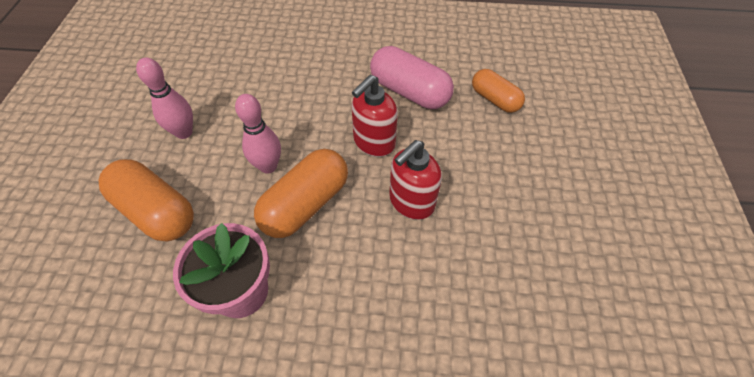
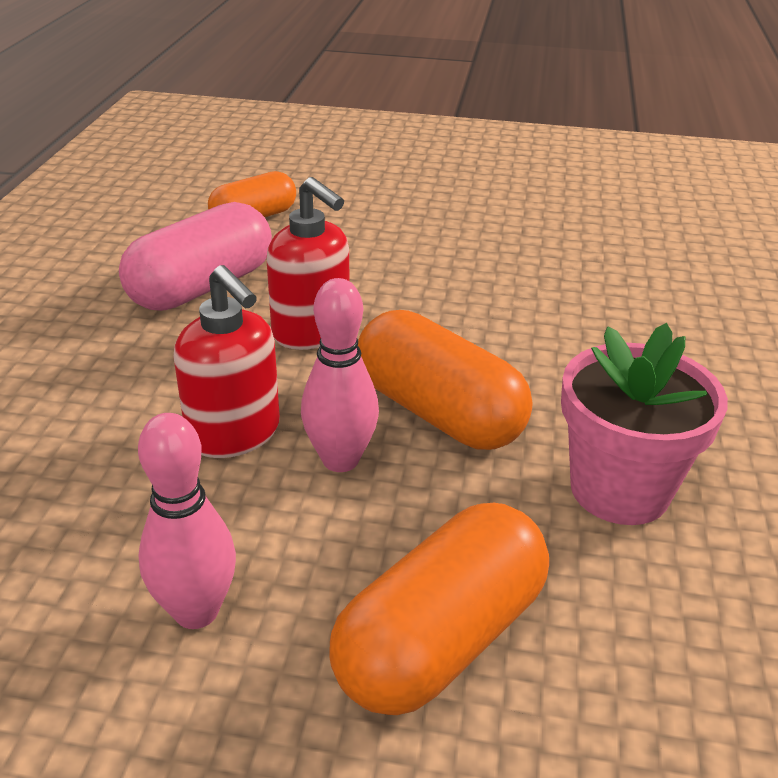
camera: 85 degrees left, 20 degrees down
red soap dispenser [389,140,442,220] -> red soap dispenser moved to [174,265,280,458]

